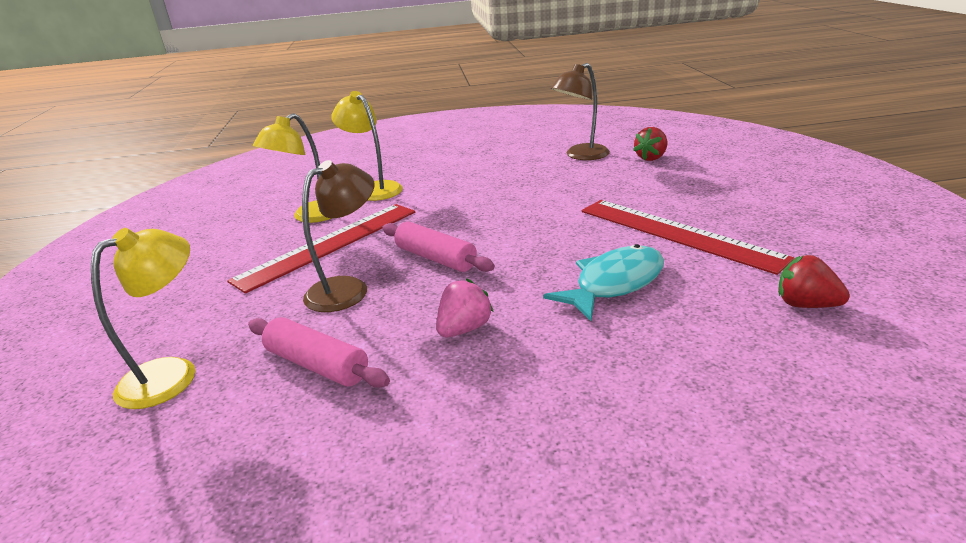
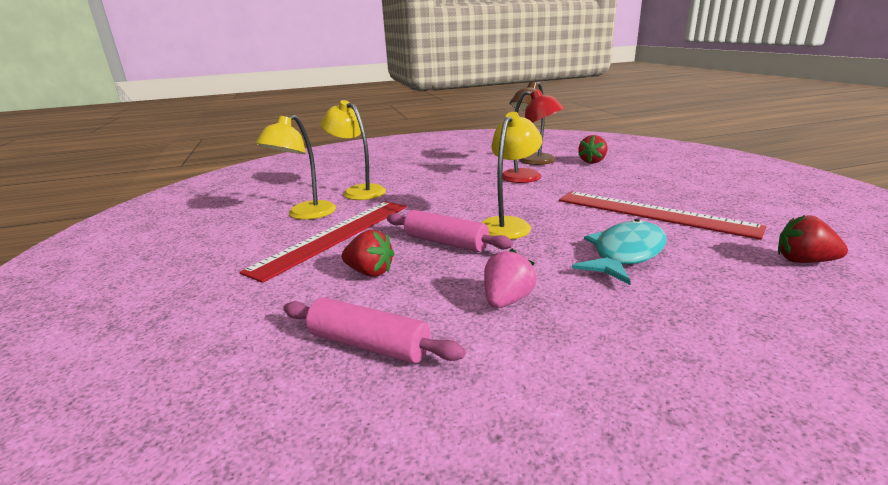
camera: 10 degrees left, 5 degrees down
yellow lamp [91,228,196,409] -> yellow lamp moved to [482,112,542,240]
brown lamp [302,160,374,312] -> red strawberry [342,230,395,277]
none -> red lamp [502,89,564,183]

